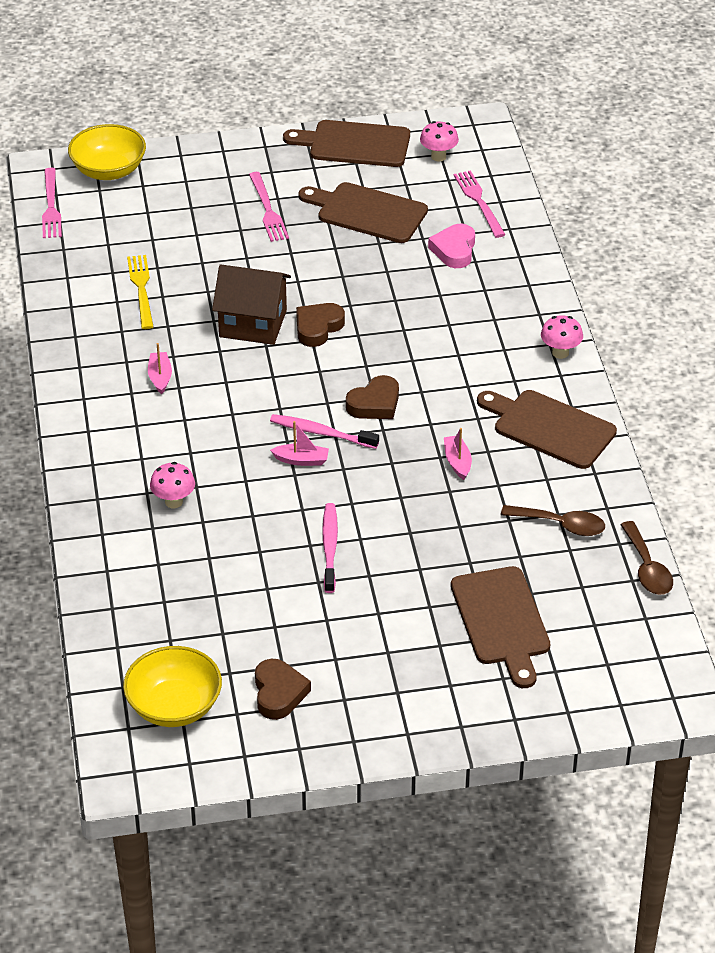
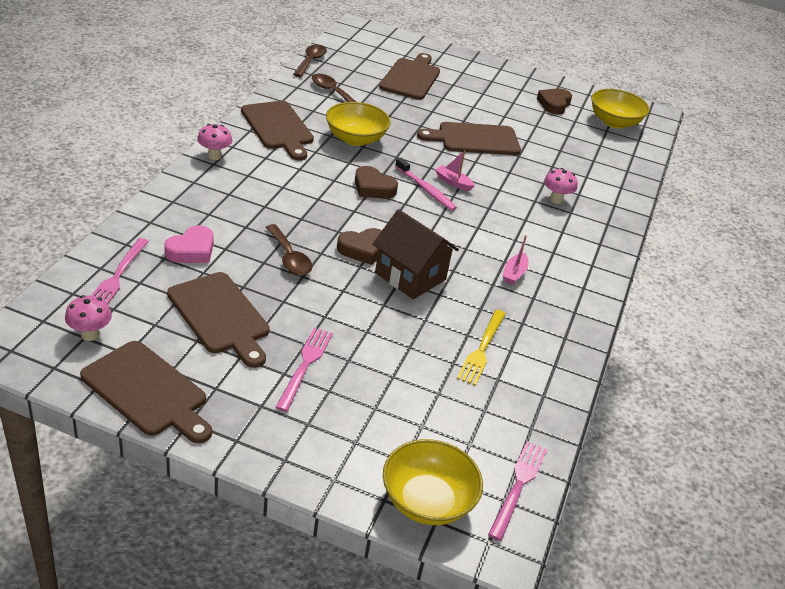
camera: 155 degrees left, 5 degrees down
pink toothbrush [322,503,338,593] -> brown cutting board [417,122,521,155]
brown heart [346,375,399,419] -> brown heart turned 135 degrees counterclockwise [355,166,398,199]
pink boat [444,428,472,480] -> yellow bowl [326,102,391,146]
none -> brown spoon [265,224,312,276]

